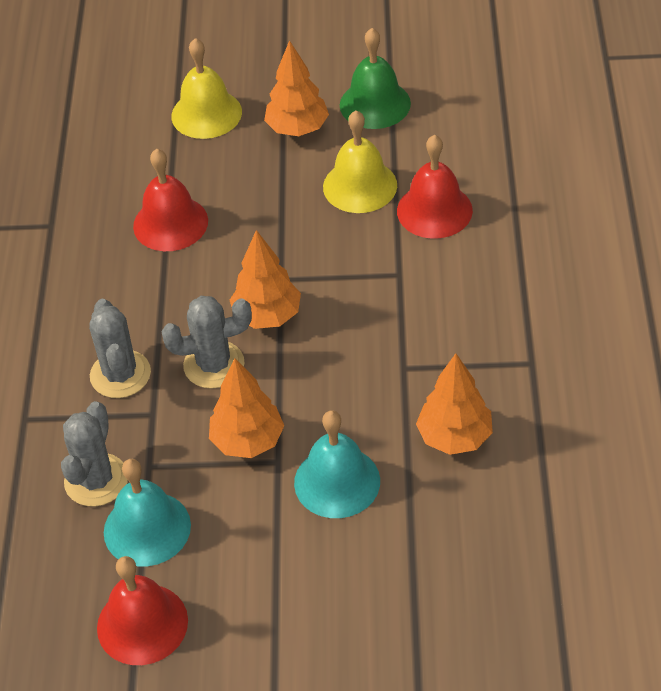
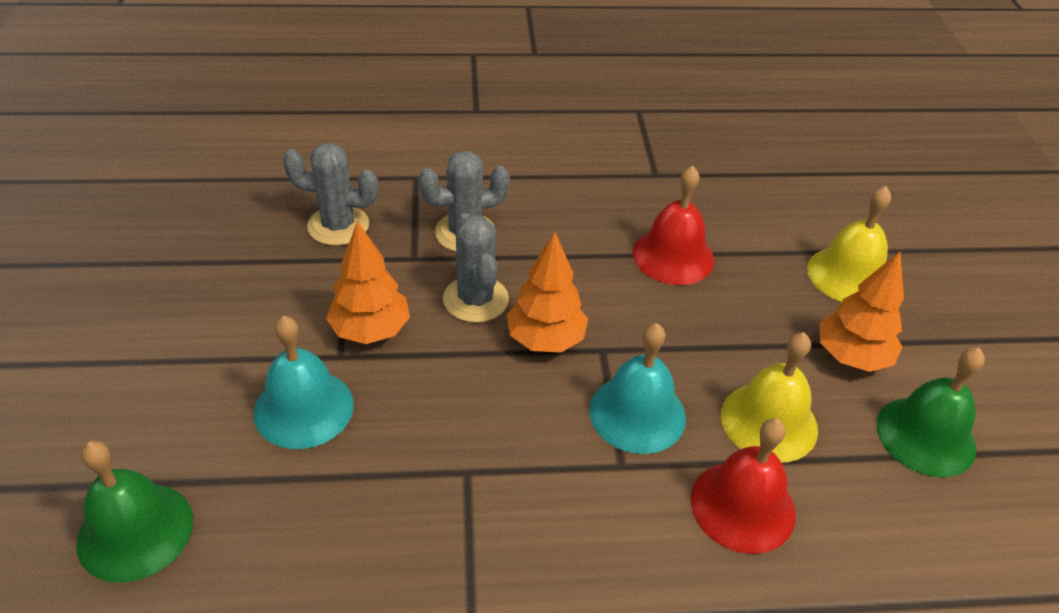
camera: 80 degrees right, 5 degrees down
red bell [97,556,188,665] -> none
turquoise bell [104,459,191,566] -> turquoise bell moved to [589,323,686,454]
orange tree [416,353,493,455] -> none
none -> green bell [76,441,193,583]

